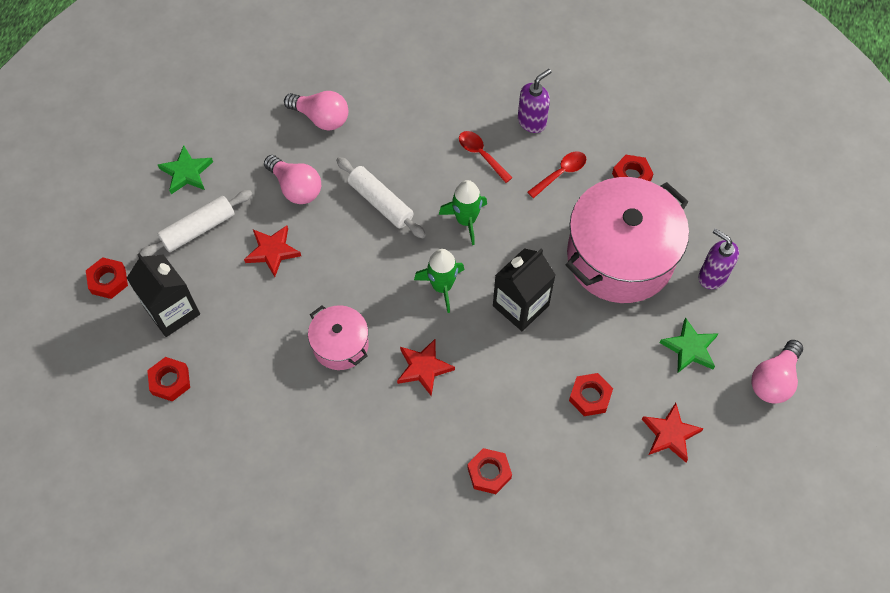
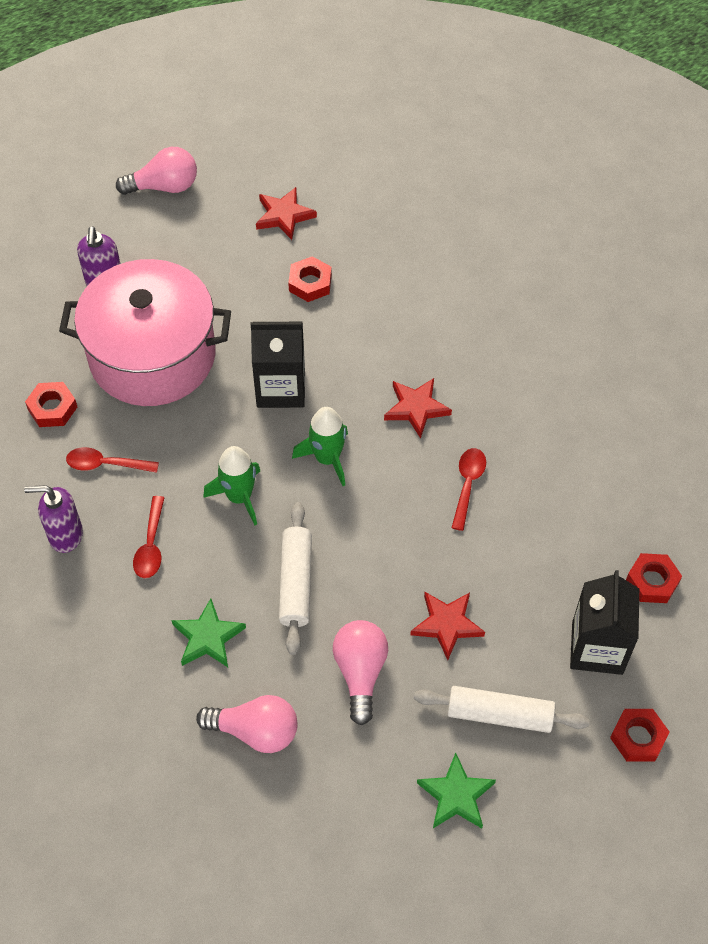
camera: 135 degrees left, 5 degrees down
pink light bulb [284,91,348,131] -> pink light bulb turned 120 degrees clockwise [196,695,298,753]
pink pot [308,306,369,370] -> red spoon [451,448,486,531]
red nut [467,448,512,494] -> none
green star [660,317,719,373] -> green star moved to [172,599,246,667]

